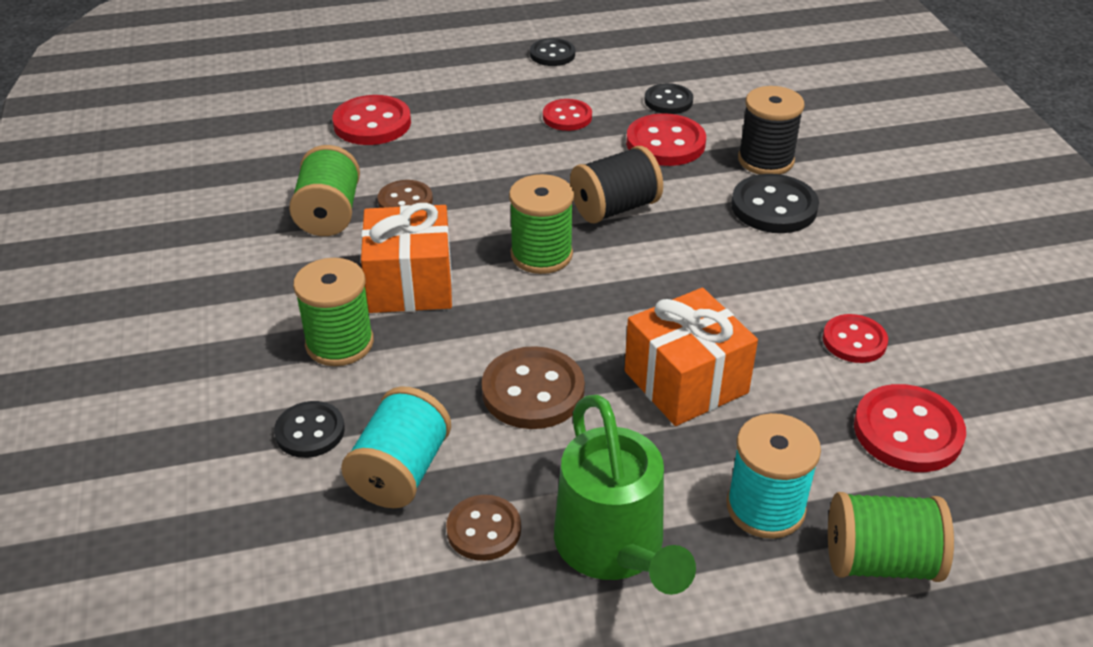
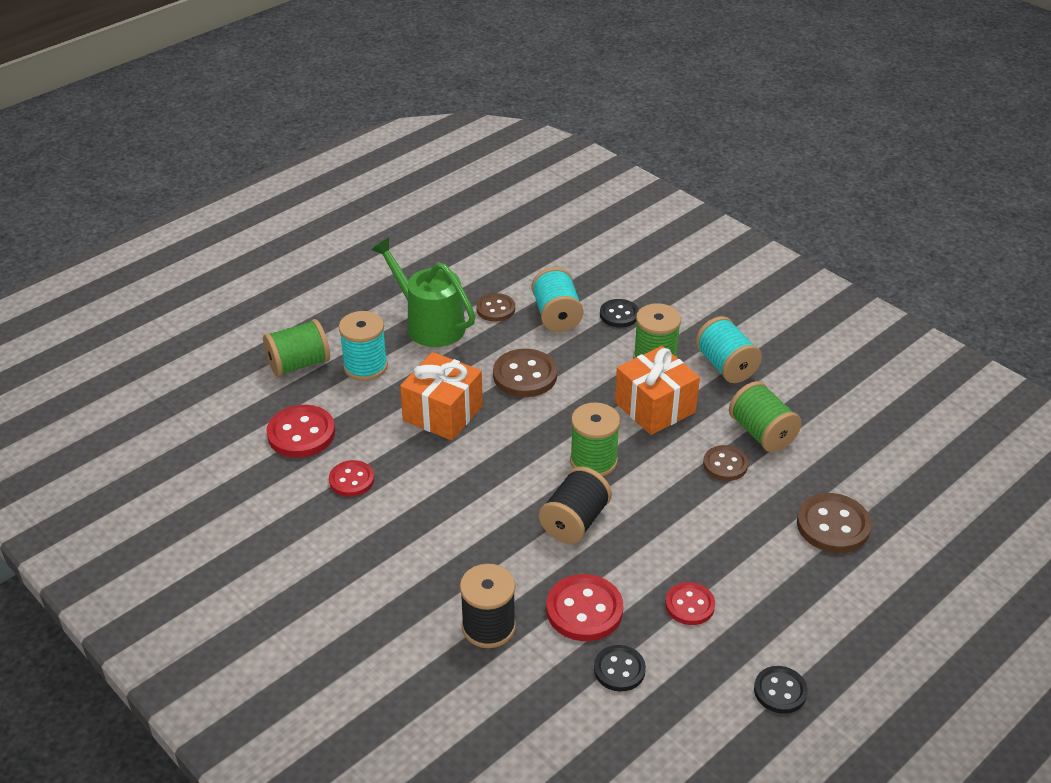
camera: 150 degrees right, 0 degrees up
red button [332,95,411,145] -> brown button [797,493,871,553]
black button [731,174,819,233] -> none
none -> turquoise spool [695,316,762,383]

